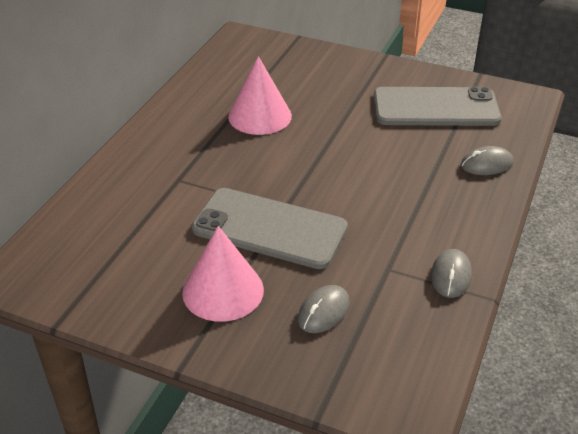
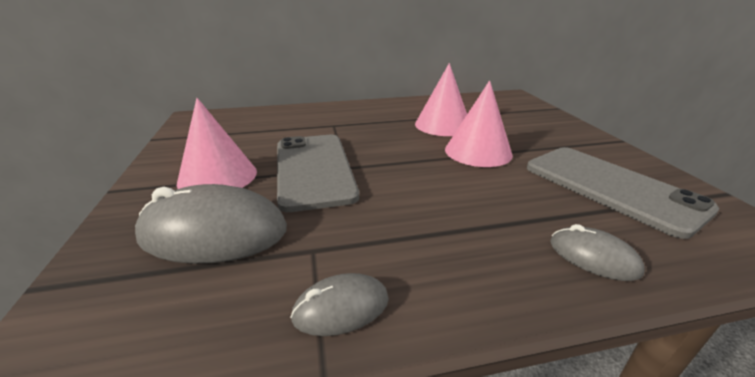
camera: 55 degrees right, 10 degrees down
grey mouse [298,285,350,333] -> grey mouse [135,184,287,264], size x1.91
none -> pink cone [445,81,513,167]

